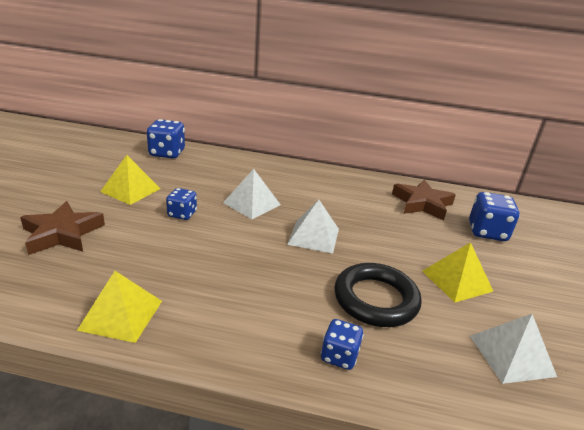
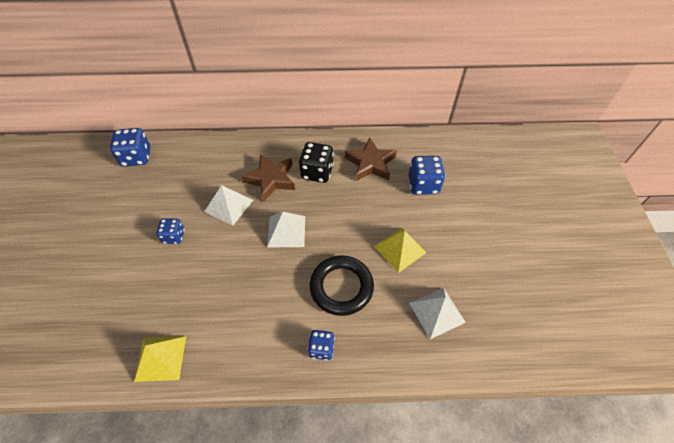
camera: 10 degrees left, 25 degrees up
brown star [20,201,105,255] -> brown star moved to [241,154,295,201]
yellow pyramid [100,155,161,205] -> none
none -> black dice [299,142,334,183]

